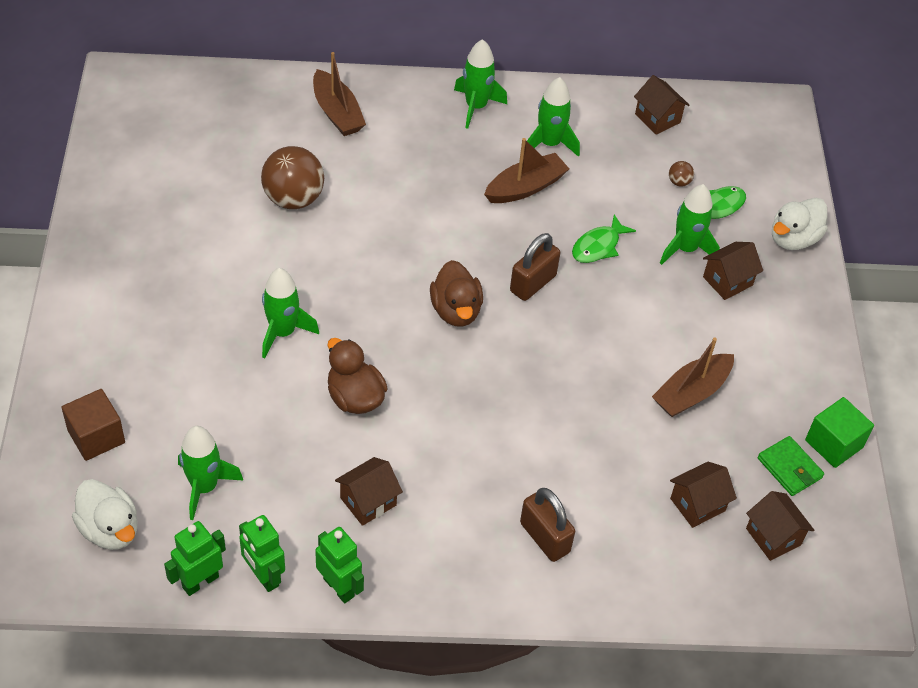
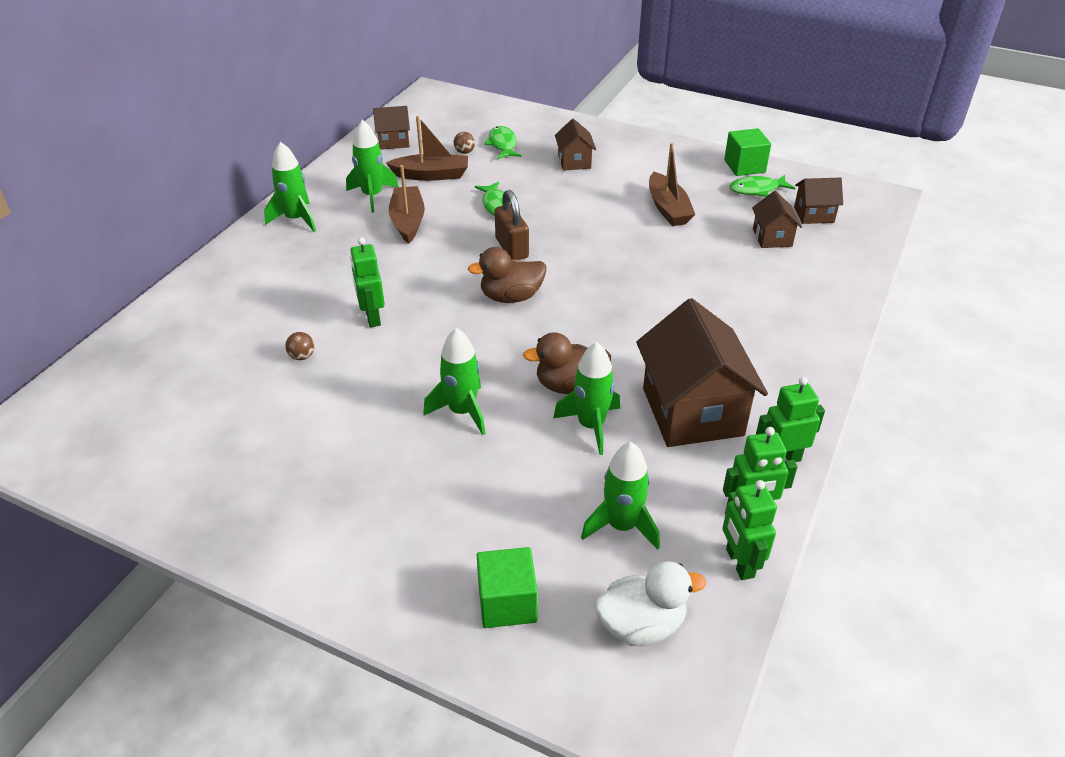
camera: 60 degrees left, 10 degrees down
brown cube [62,389,125,461] -> green cube [477,547,538,628]
brown ball [261,146,324,209] -> brown ball [285,332,314,360], size x0.42
brown boat [313,52,366,136] -> brown boat moved to [386,116,468,181]
brown house [335,457,403,526] -> brown house [636,298,768,447], size x2.02
brown duck [430,260,483,327] -> brown duck turned 150 degrees clockwise [468,247,546,303]
brown padlock [520,488,575,562] -> none
green rocket [660,184,720,265] -> green rocket moved to [553,342,620,455]
green wallet [758,436,824,496] -> green fish [729,175,795,197]
white duck [772,198,828,250] -> none
none -> green robot [350,237,385,327]

